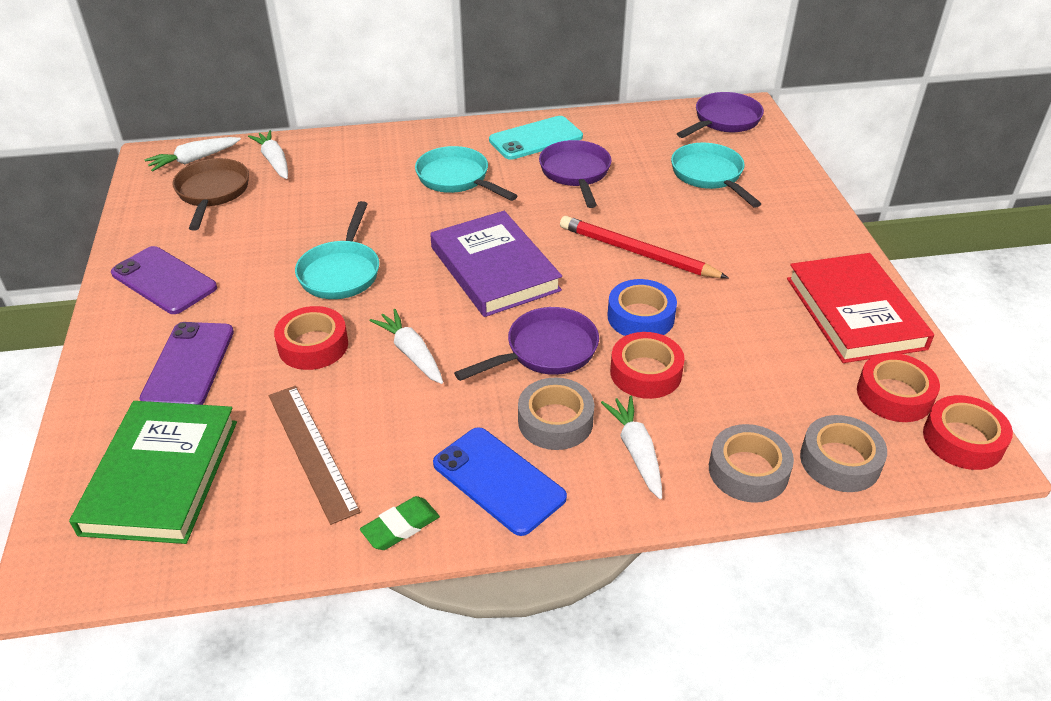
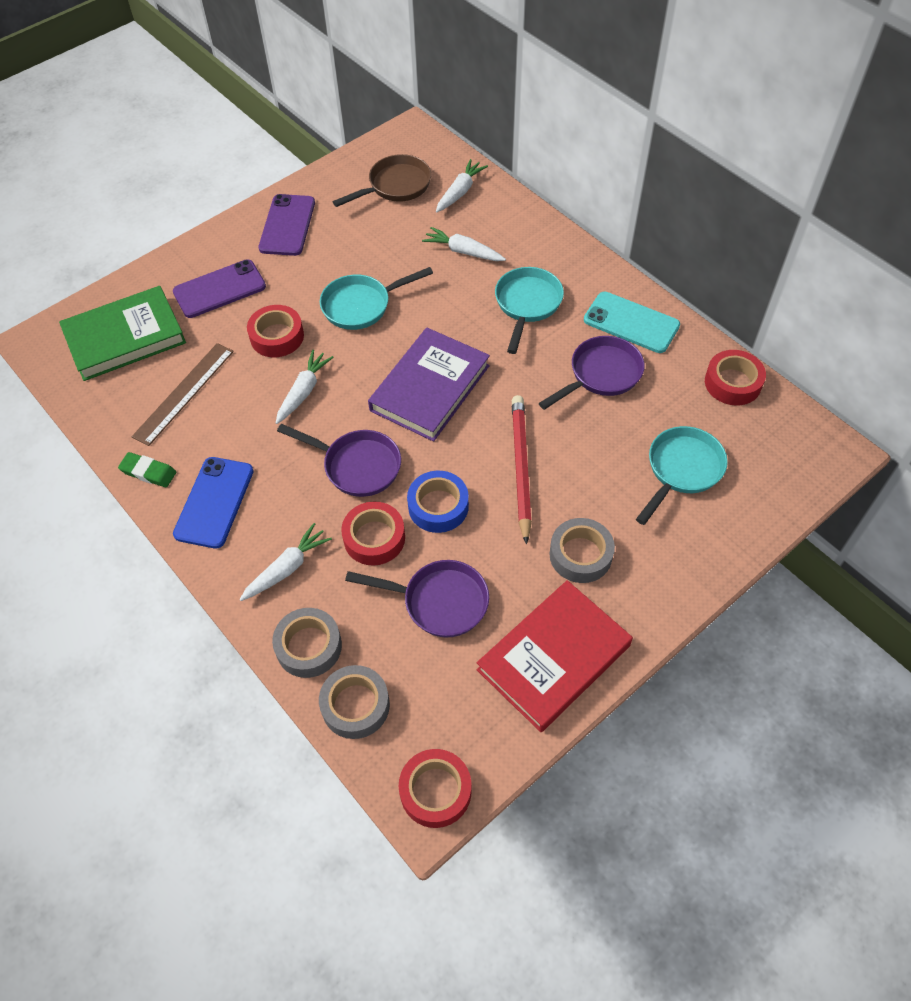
camera: 60 degrees right, 15 degrees up
white carrot [144,137,241,172] -> white carrot moved to [422,227,506,261]
grey tape [518,377,594,450] -> grey tape moved to [550,518,615,583]
purple pan [677,92,764,138] -> purple pan moved to [345,560,489,637]
red tape [857,353,940,422] -> red tape moved to [705,350,766,405]

